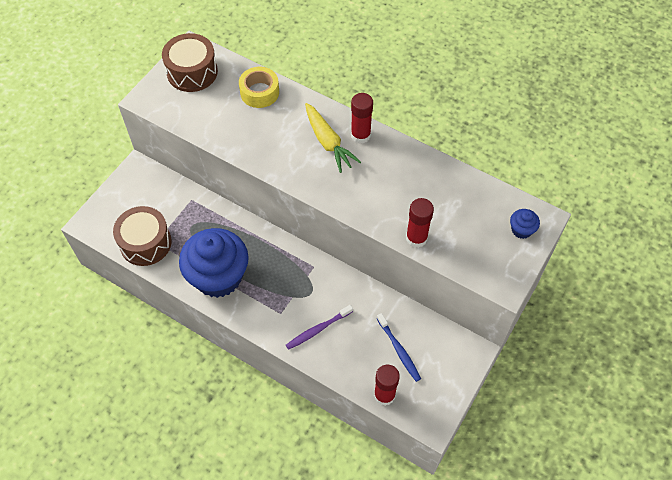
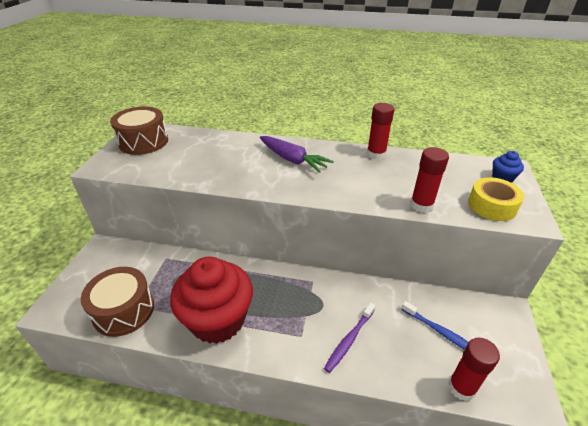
camera: 20 degrees left, 20 degrees down
blue cupcake [179,228,249,298] -> red cupcake [170,256,253,344]
yellow tape [239,67,279,108] -> yellow tape moved to [468,177,524,221]
yellow carrot [305,103,361,173] -> purple carrot [260,136,334,173]
red glue stick [351,93,373,144] -> red glue stick moved to [367,103,394,160]

